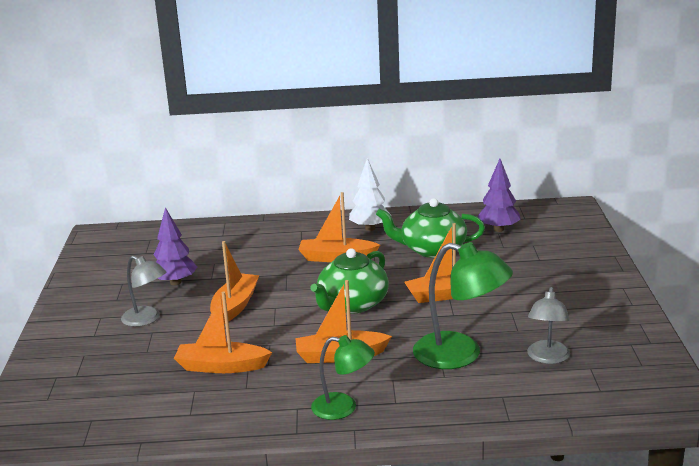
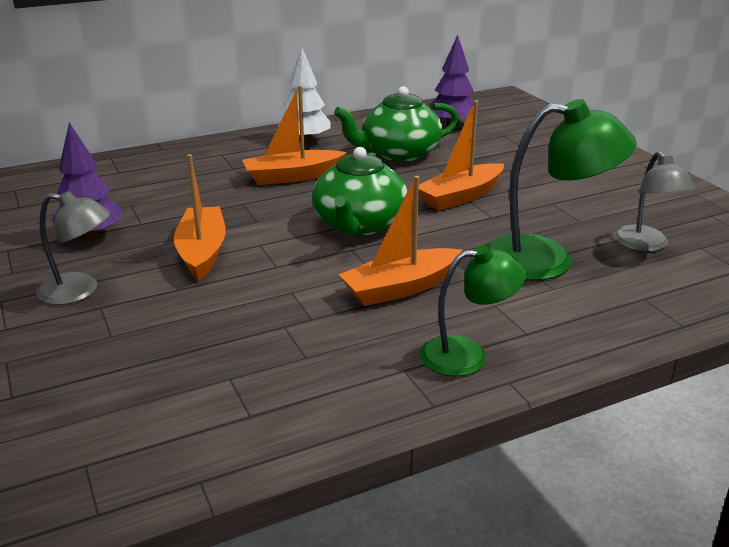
camera: 25 degrees left, 5 degrees up
orange boat [174,292,272,373] -> none

